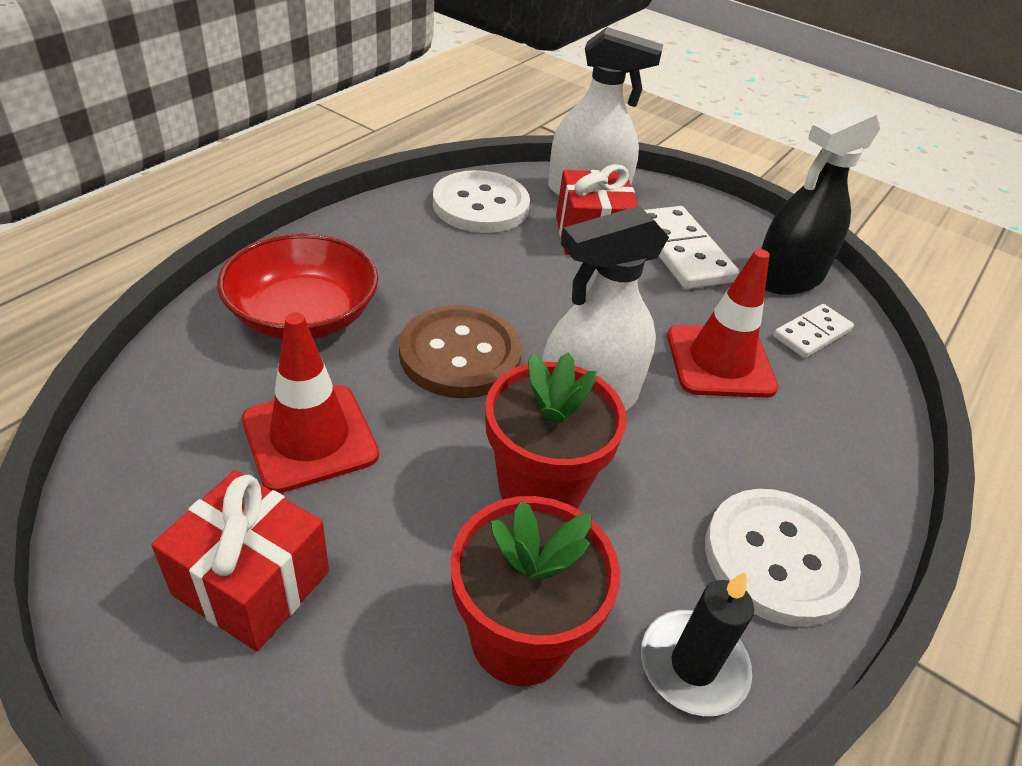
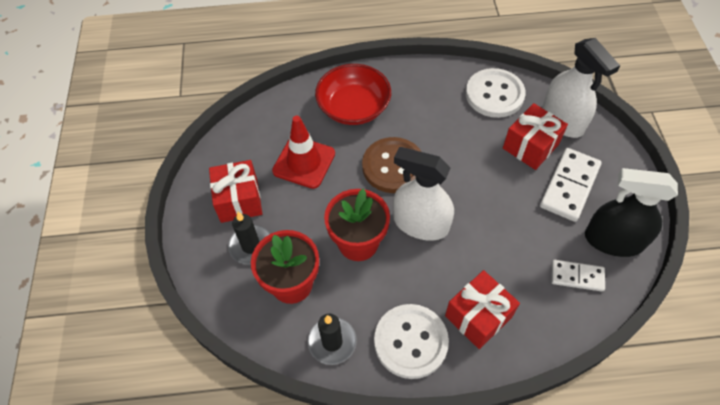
camera: 55 degrees right, 15 degrees up
red traffic cone [667,249,778,398] -> none
none -> black candle [228,212,270,264]
none -> red gift [445,270,520,349]

